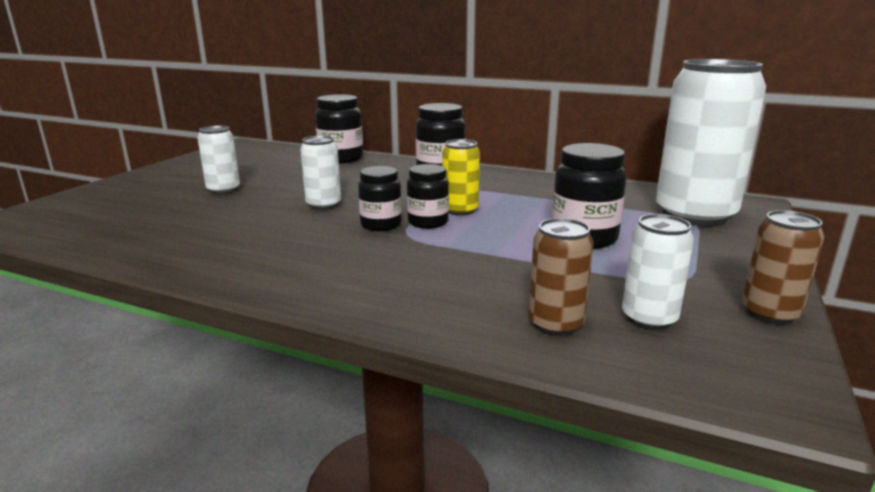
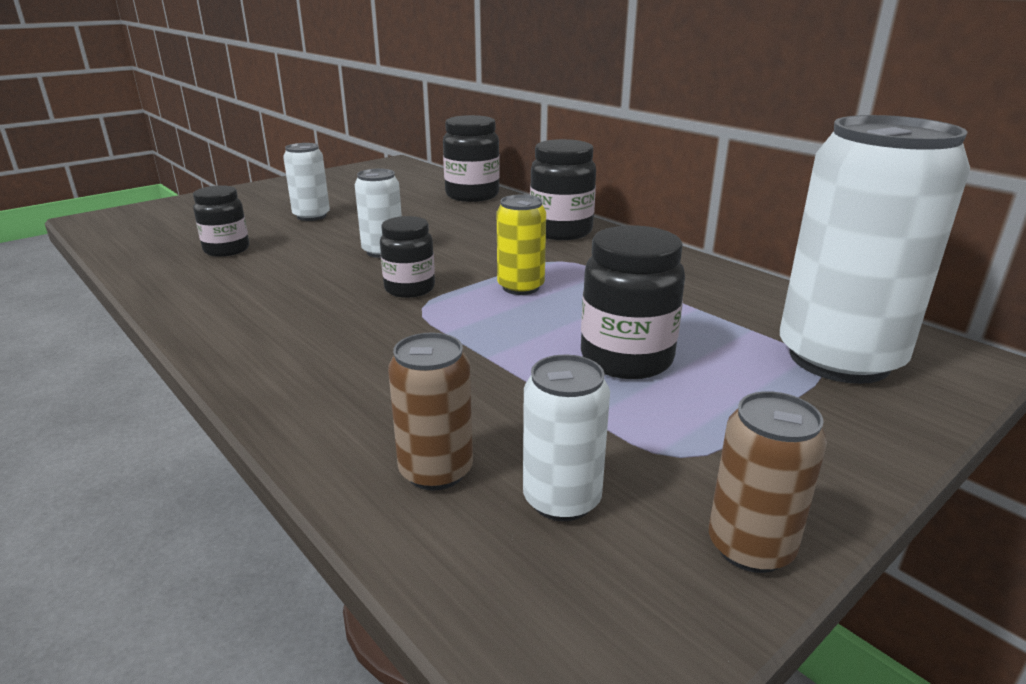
camera: 25 degrees right, 5 degrees up
black jar [407,164,449,229] -> black jar moved to [193,185,249,257]

